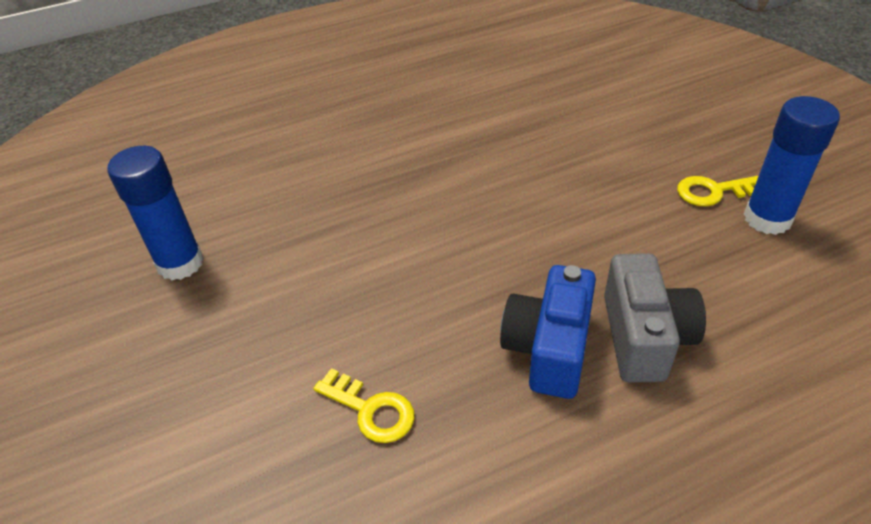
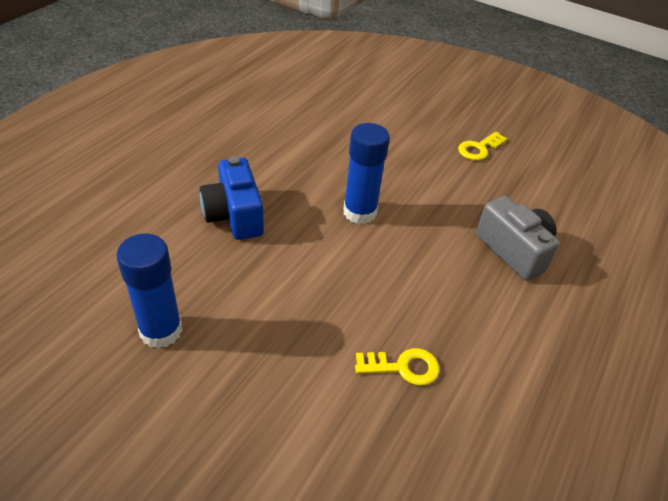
camera: 40 degrees left, 0 degrees up
blue camera [500,265,596,399] -> blue camera moved to [200,156,264,240]
blue glue stick [744,96,840,235] -> blue glue stick moved to [343,123,390,224]

